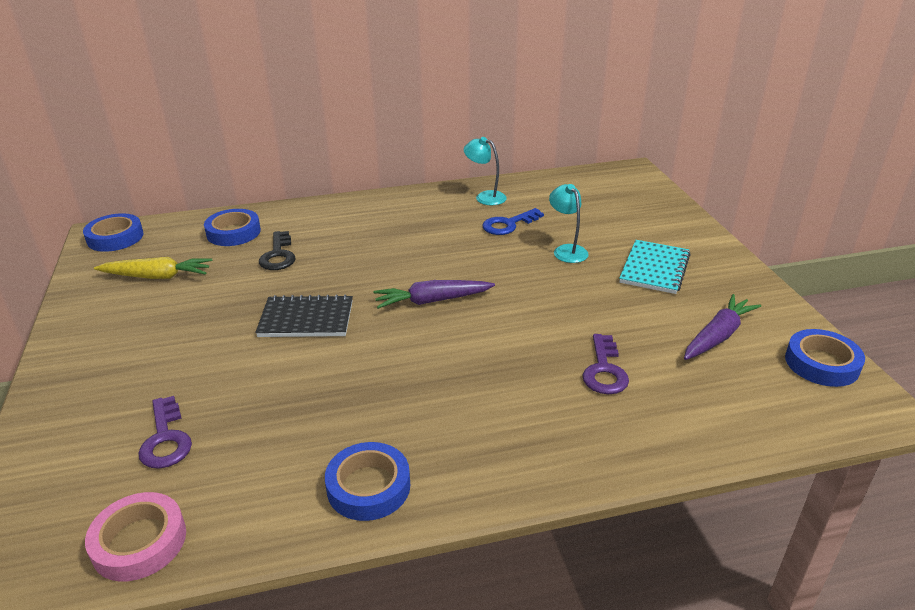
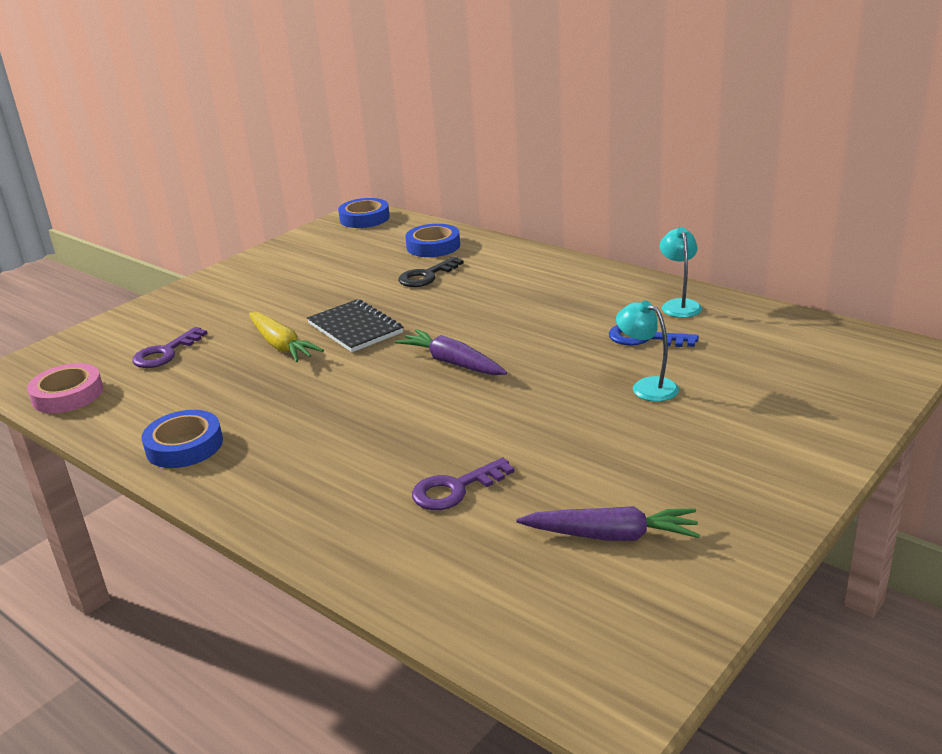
camera: 55 degrees right, 5 degrees down
yellow carrot [94,257,212,279] -> yellow carrot moved to [249,312,324,362]
turquoise lamp [549,184,589,263] -> turquoise lamp turned 75 degrees counterclockwise [616,301,679,402]
turquoise notebook [619,240,691,294] -> none
blue tape [785,329,865,387] -> none

